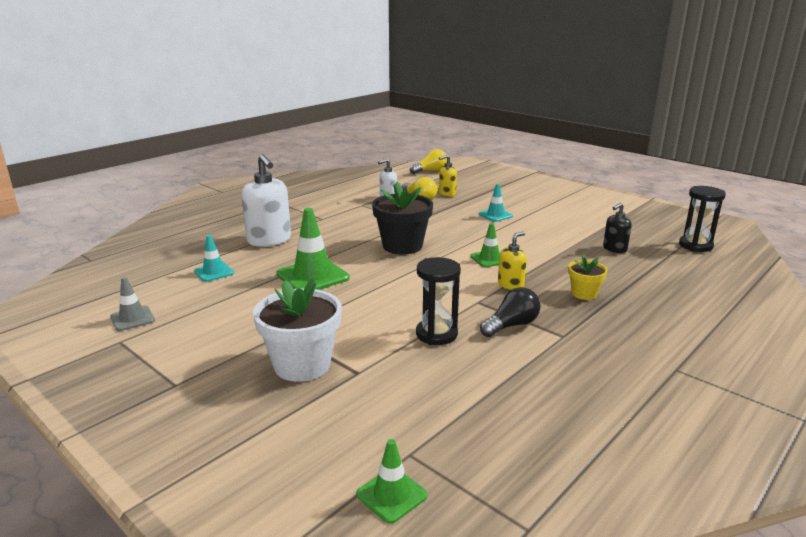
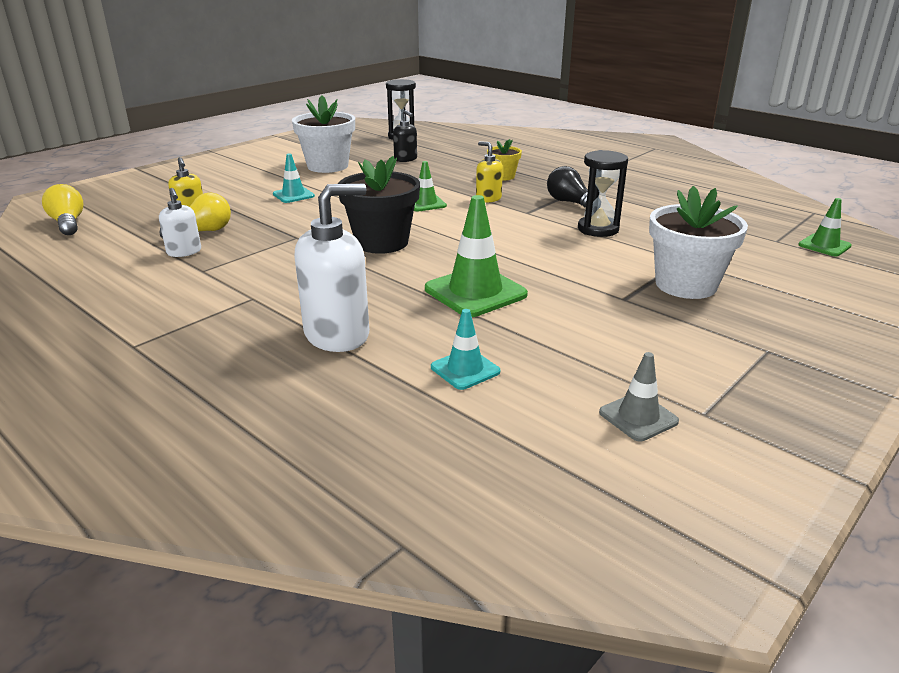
camera: 90 degrees left, 5 degrees up
none -> white flower pot [292,95,355,173]

